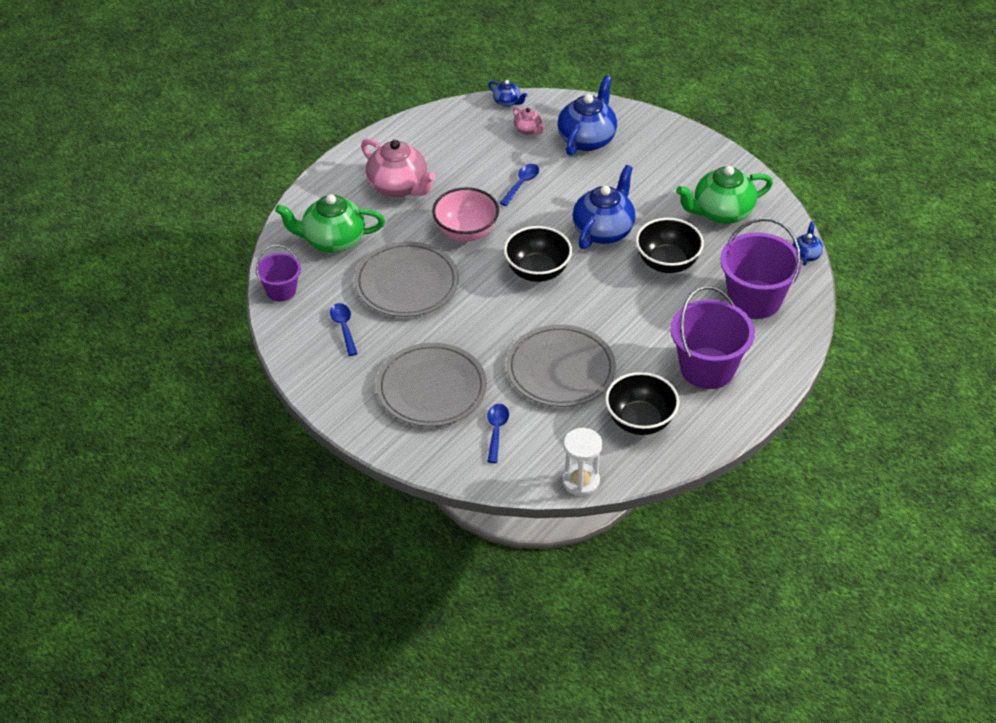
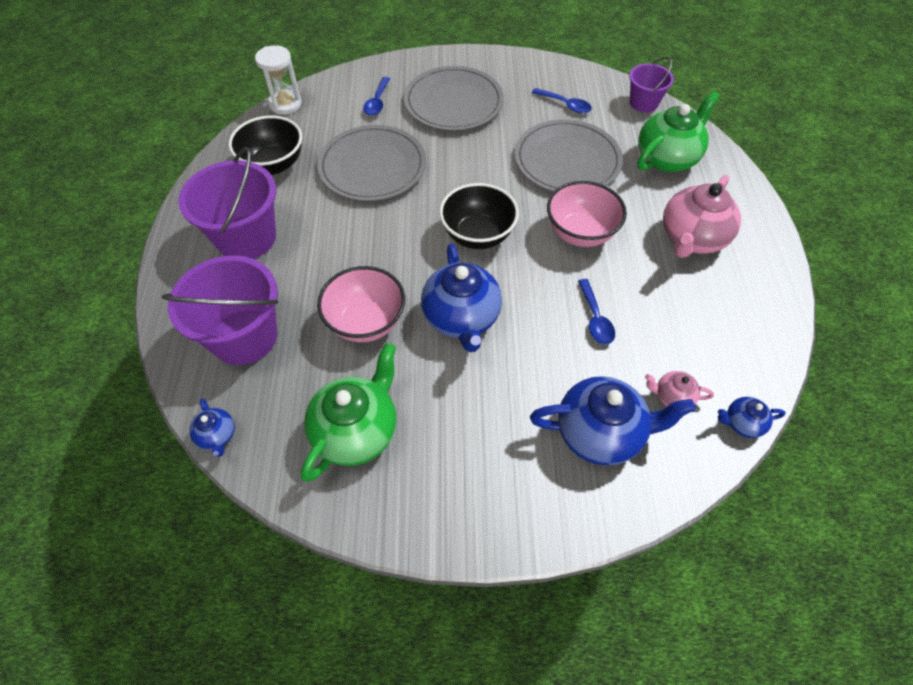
camera: 140 degrees right, 10 degrees up
pink teapot [361,138,436,197] -> pink teapot turned 60 degrees counterclockwise [663,175,741,258]
blue spoon [487,404,509,463] -> blue spoon turned 45 degrees clockwise [363,77,390,116]
blue teapot [557,75,617,156] -> blue teapot turned 75 degrees counterclockwise [530,376,696,466]
black bowl [636,218,704,273] -> pink bowl [317,266,405,342]

